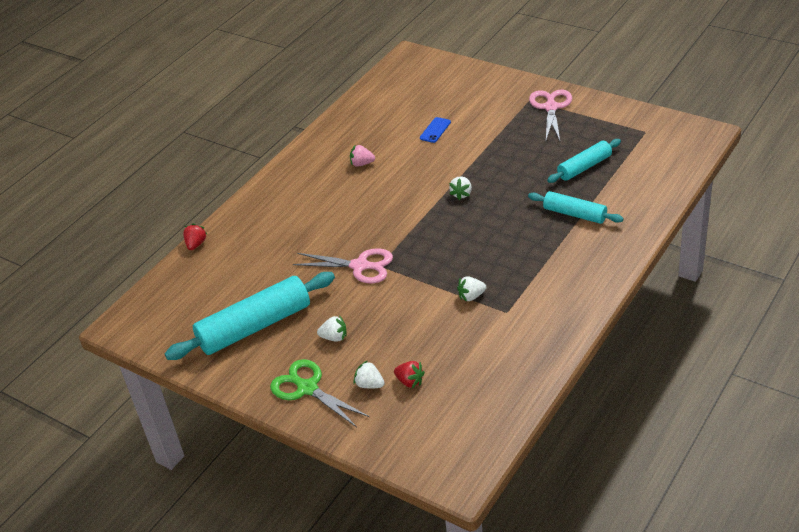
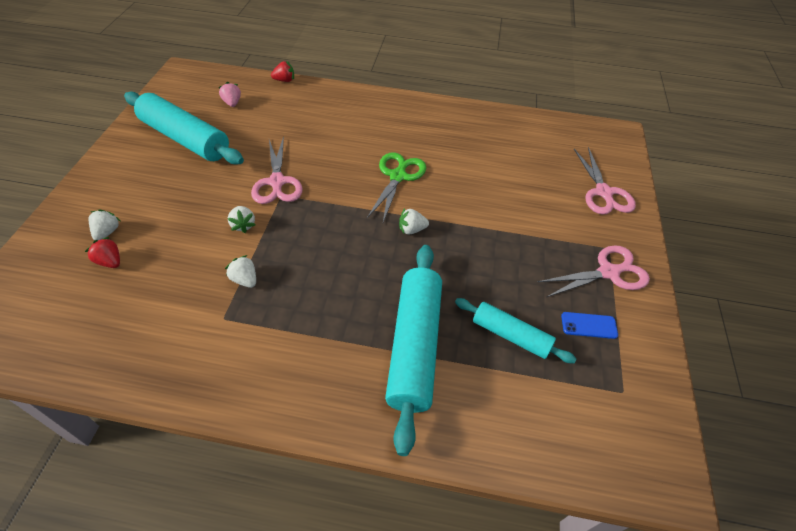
camera: 60 degrees right, 10 degrees up
green scissors [270,359,369,427] -> green scissors moved to [367,153,426,222]
white strawberry [317,315,347,342] -> white strawberry moved to [228,206,255,233]
pink strawberry [350,145,375,167] -> pink strawberry moved to [218,82,241,107]
red strawberry [394,361,425,388] -> red strawberry turned 120 degrees clockwise [85,237,120,268]
blue phone [420,117,451,143] -> blue phone moved to [561,312,618,339]
turquoise rolling pin [528,191,624,224] -> turquoise rolling pin [385,245,442,456], size x1.74
none -> pink scissors [574,147,636,215]

